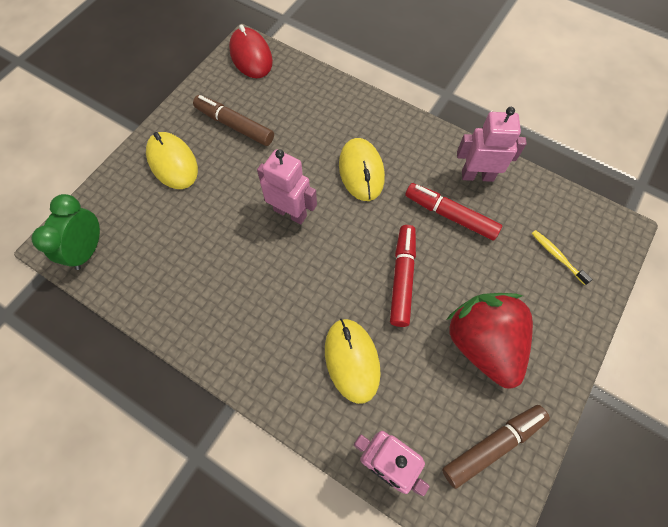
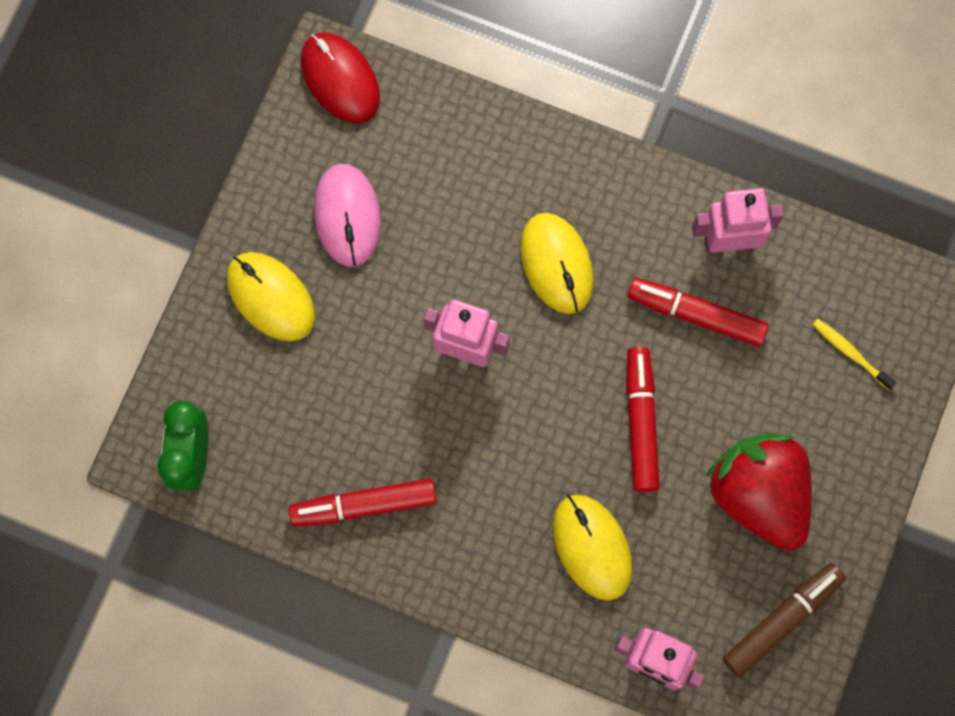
camera: 10 degrees left, 10 degrees up
brown marker [193,95,274,146] -> pink mouse [314,164,381,267]
none -> red marker [289,479,436,527]

